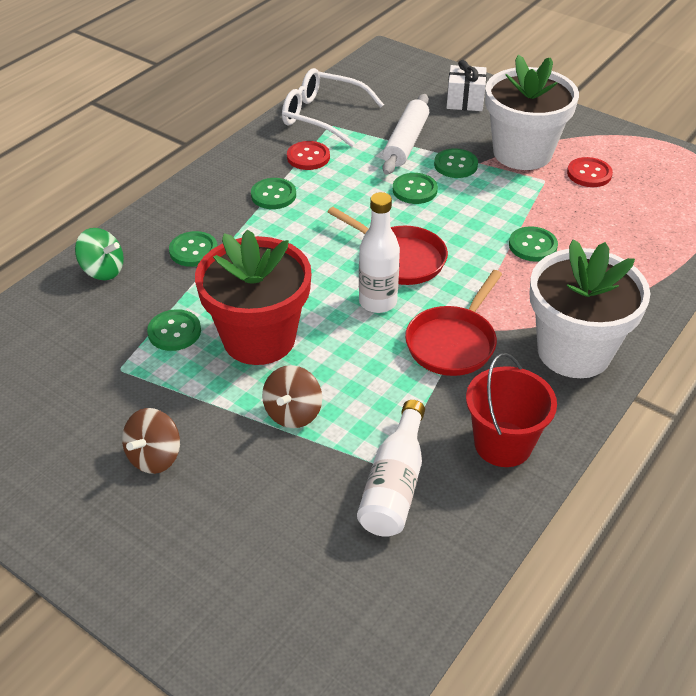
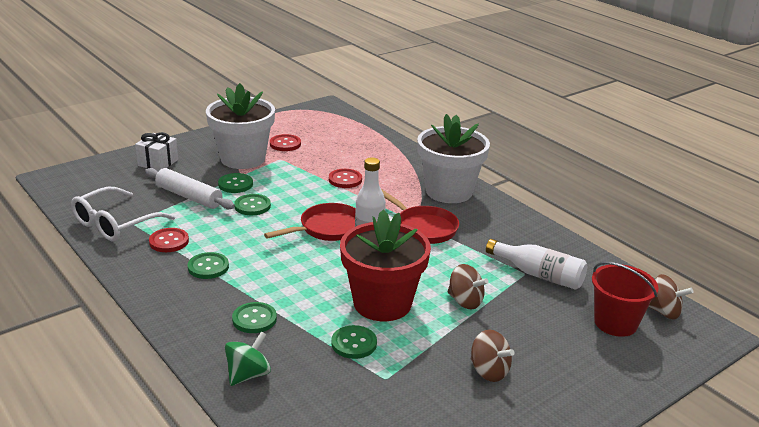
camera: 75 degrees left, 15 degrees down
red bucket [466,353,557,467] -> red bucket moved to [592,262,659,337]
green button [509,226,558,262] -> red button [329,169,362,188]
none -> brown spinning top [648,274,693,320]

